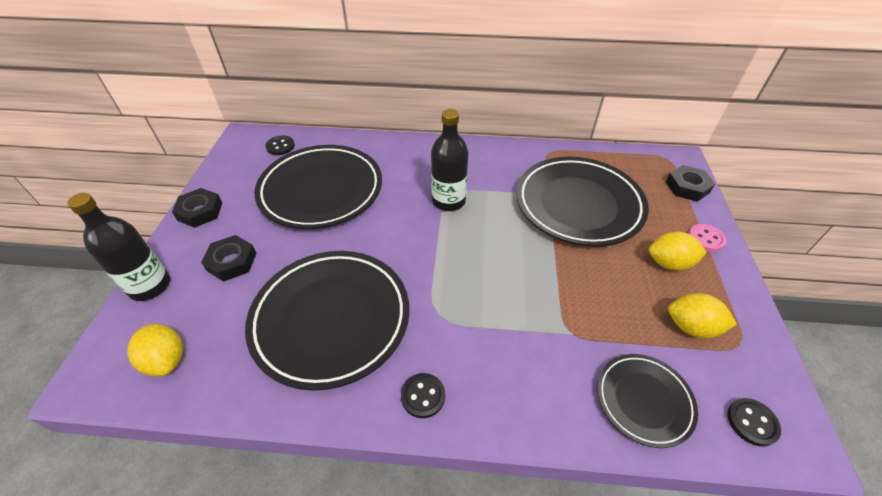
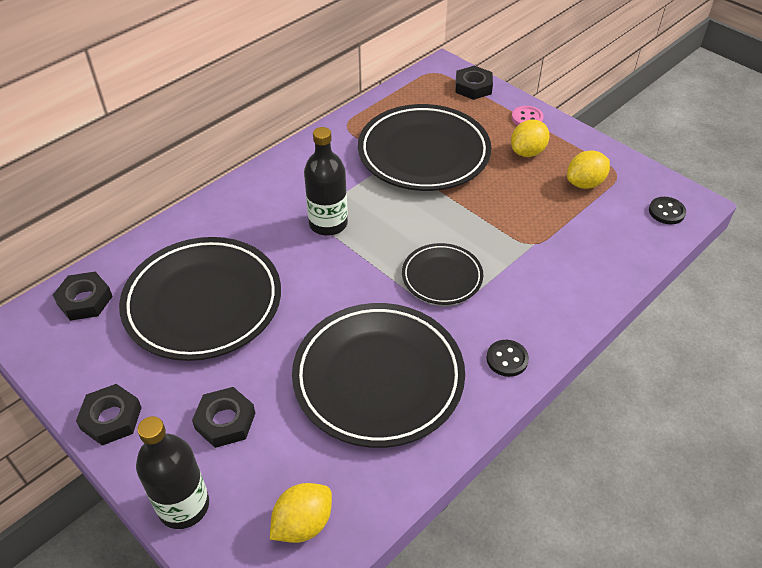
camera: 50 degrees left, 0 degrees up
yellow lemon [127,324,183,376] -> yellow lemon turned 45 degrees counterclockwise [270,483,332,543]
black button [266,136,295,155] -> black nut [53,272,113,321]
black plate [597,354,698,448] -> black plate moved to [402,243,483,305]

